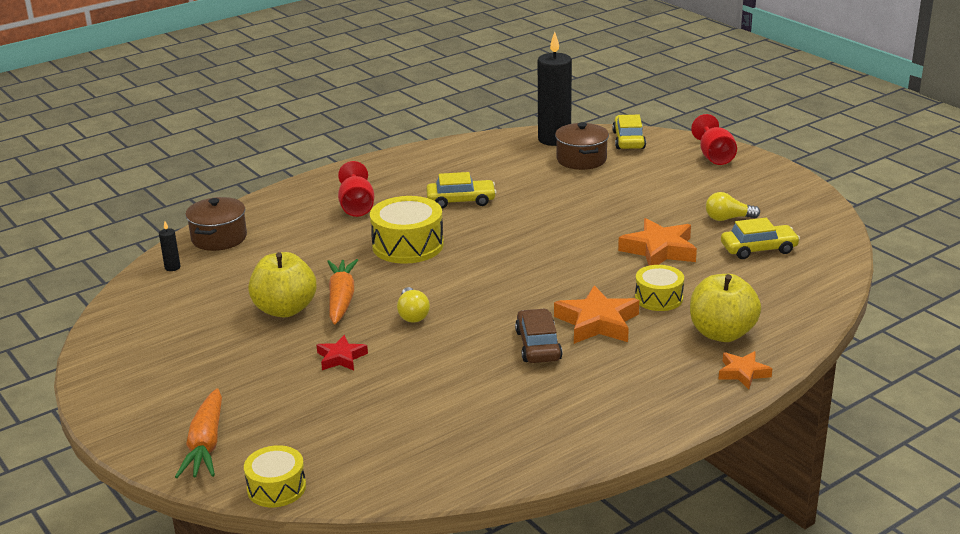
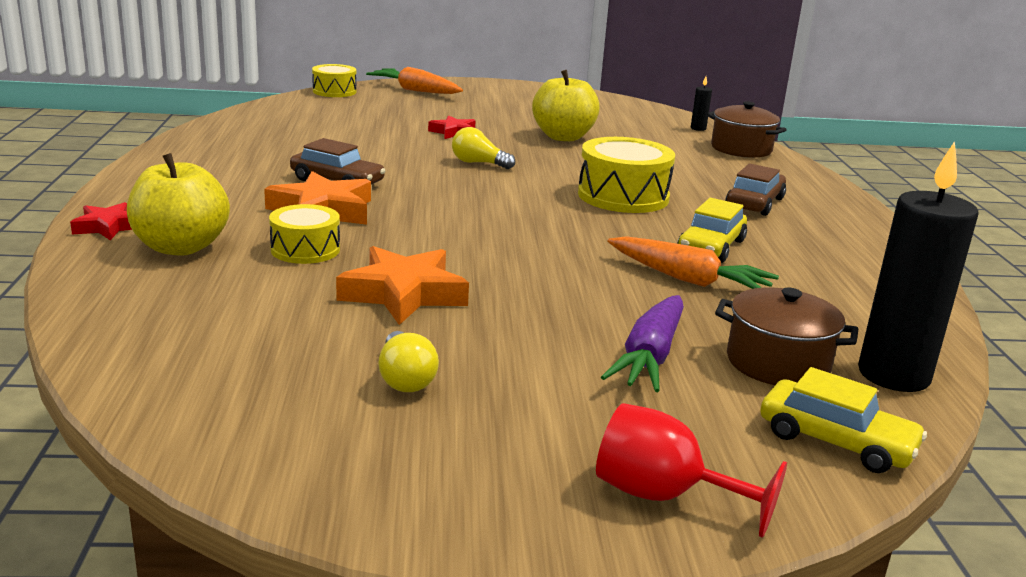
camera: 120 degrees right, 5 degrees down
orange carrot [327,259,358,325] -> orange carrot moved to [608,236,779,289]
red goblet [338,161,374,217] -> brown car [725,163,786,216]
yellow light bulb [706,192,760,221] -> yellow light bulb turned 135 degrees clockwise [378,331,439,392]
orange star [719,351,772,389] -> red star [70,202,132,240]
yellow car [721,218,800,259] -> none
none -> purple carrot [601,295,684,392]

